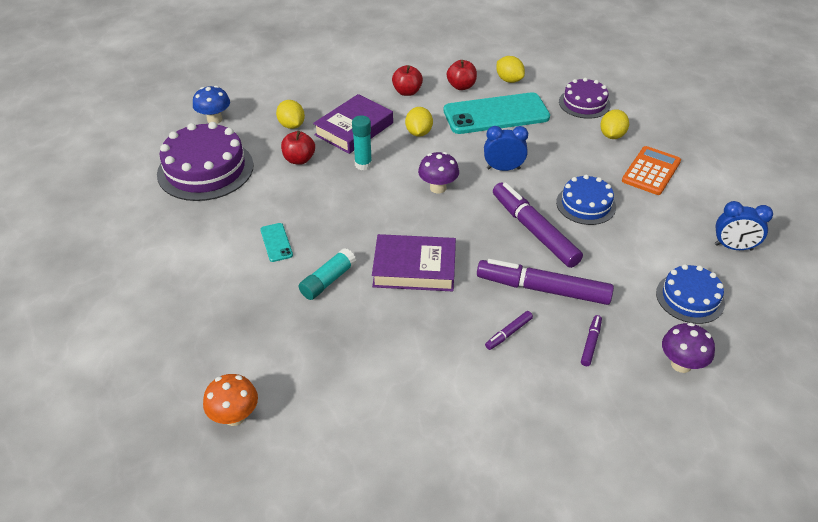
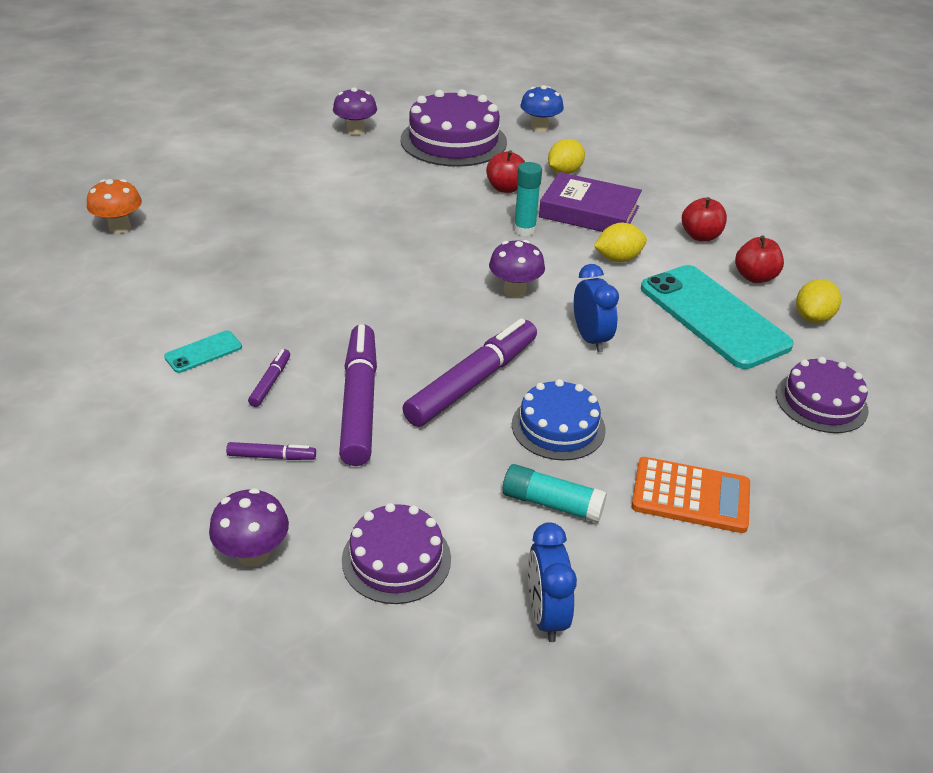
camera: 70 degrees right, 5 degrees down
turquoise phone [260,223,293,262] -> turquoise phone moved to [164,331,242,373]
turquoise glue stick [299,248,356,300] -> turquoise glue stick moved to [503,464,607,523]
purple book [372,234,456,291] -> none
purple marker [485,311,533,350] -> purple marker turned 75 degrees clockwise [248,349,290,407]
yellow lemon [600,109,629,139] -> none
blue cake [656,264,725,324] -> purple cake [342,503,451,604]
none -> purple mushroom [333,87,377,135]

